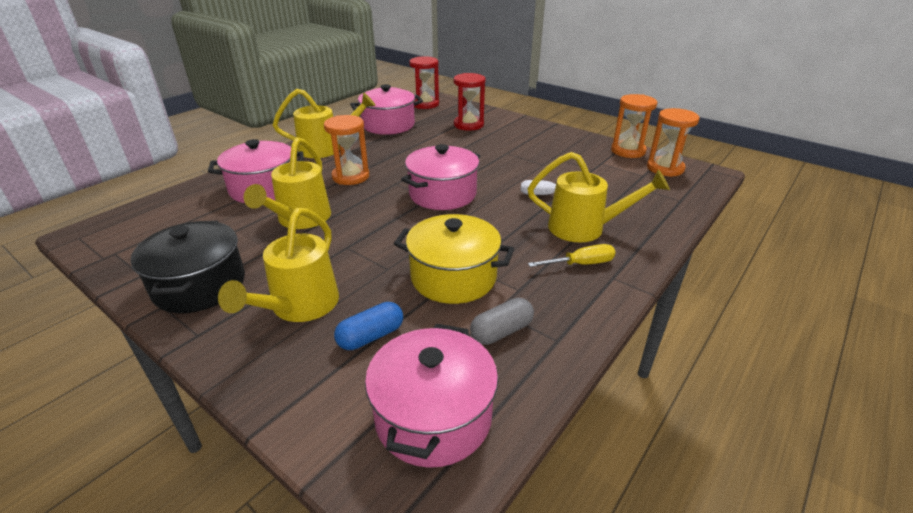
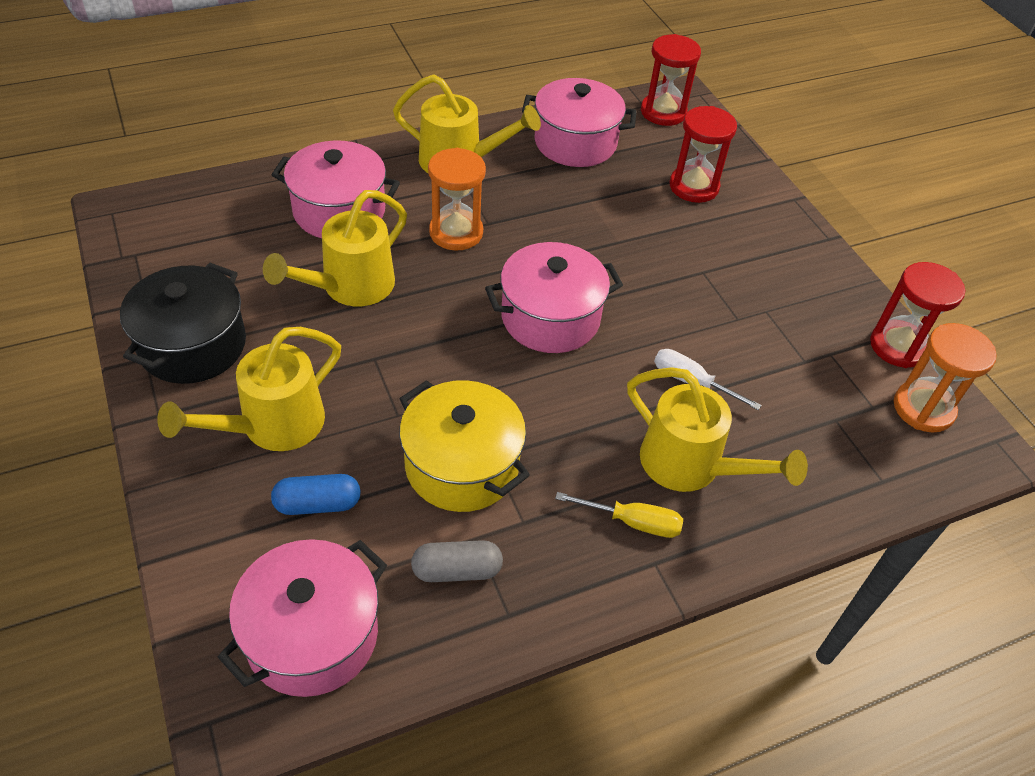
camera: 25 degrees right, 15 degrees up
orange hourglass [611,94,658,158] -> red hourglass [870,262,965,368]

